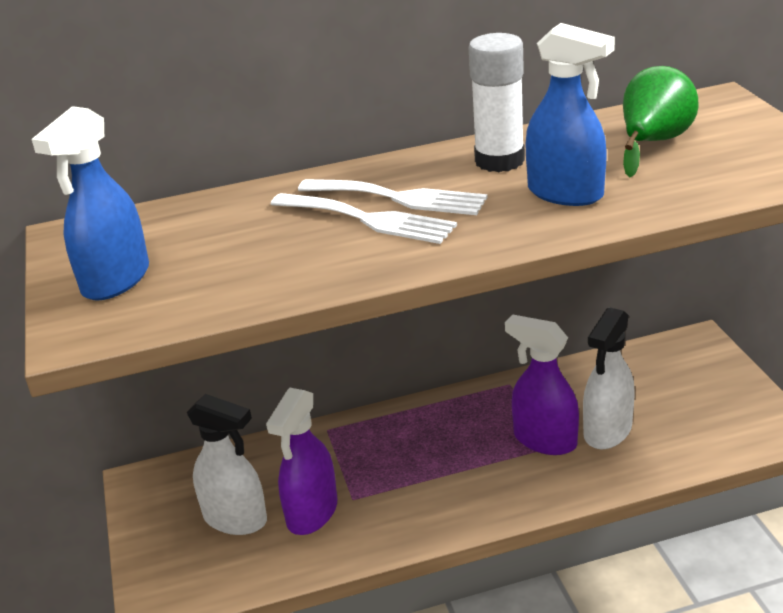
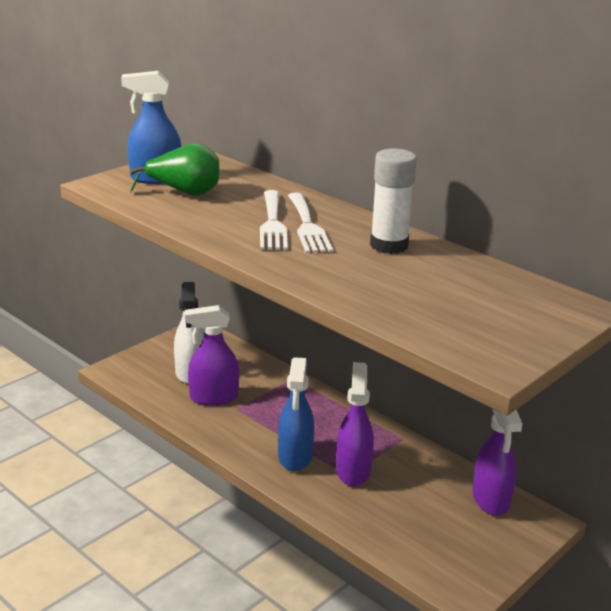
camera: 55 degrees right, 5 degrees down
blue spray bottle [526,23,615,206] -> blue spray bottle moved to [278,357,314,471]
white spray bottle [583,307,635,449] -> none
green pear [623,66,699,177] -> green pear moved to [130,143,219,196]
none -> purple spray bottle [472,409,522,516]

